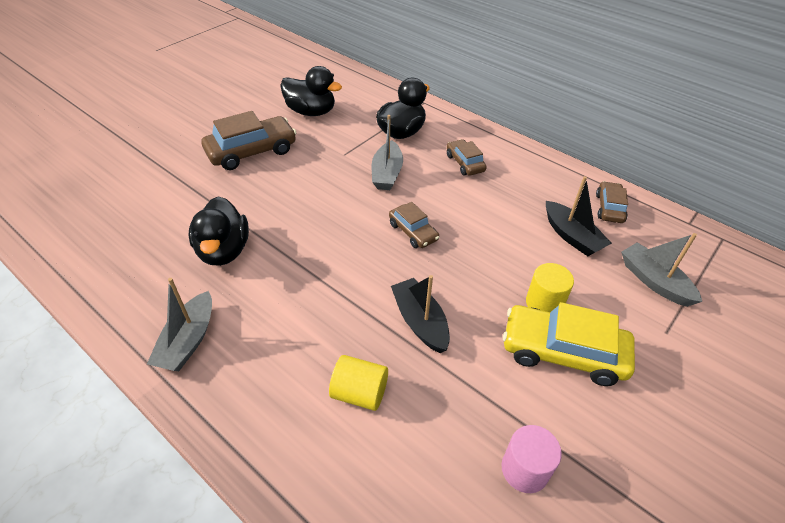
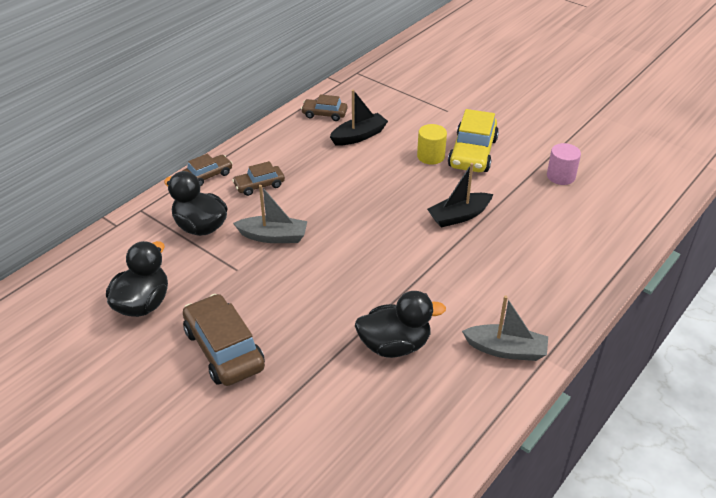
camera: 90 degrees left, 5 degrees down
yellow cylinder [329,355,388,411] -> none
brown car [389,202,439,248] -> brown car moved to [182,154,232,186]
grey boat [621,233,702,307] -> none

